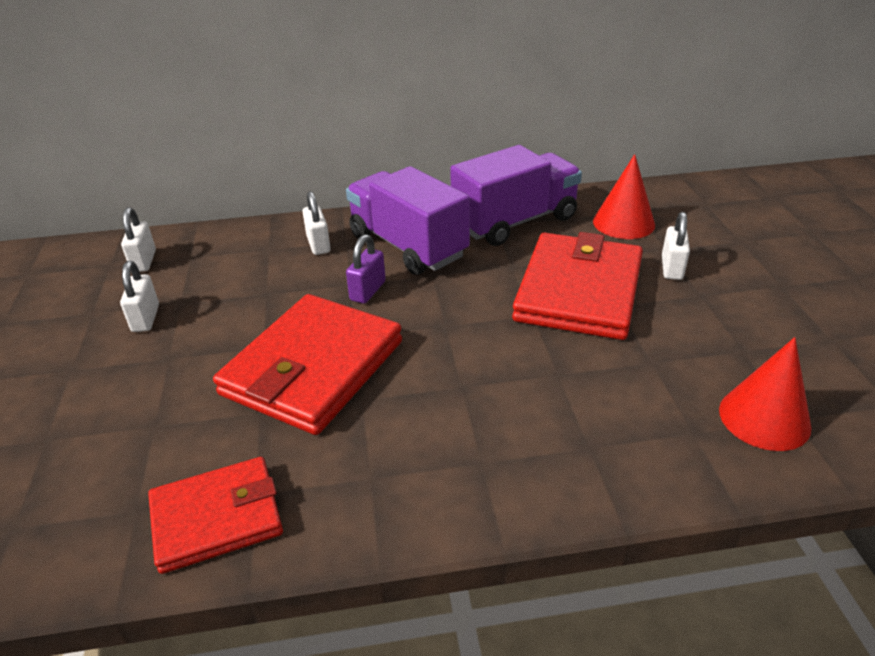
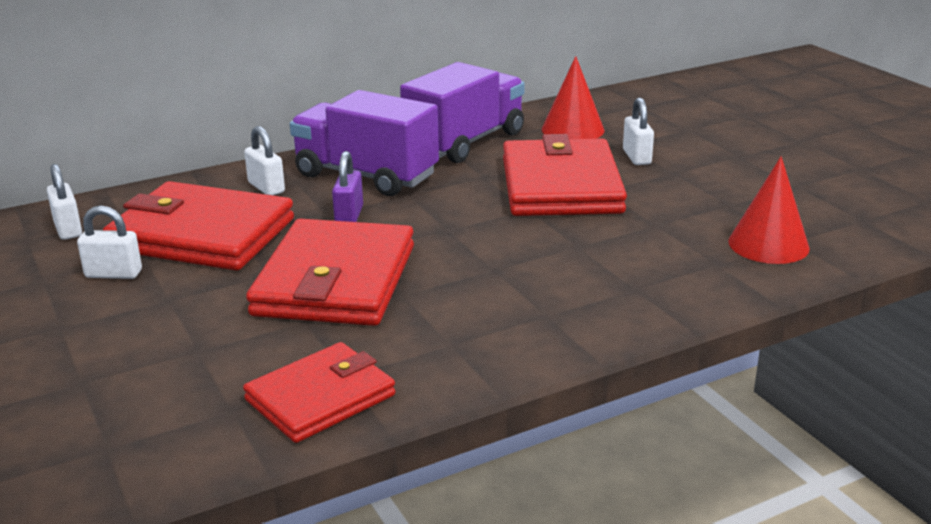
camera: 20 degrees left, 10 degrees down
white padlock [120,261,159,332] -> white padlock turned 60 degrees counterclockwise [77,206,142,279]
none -> red wallet [103,181,294,270]

